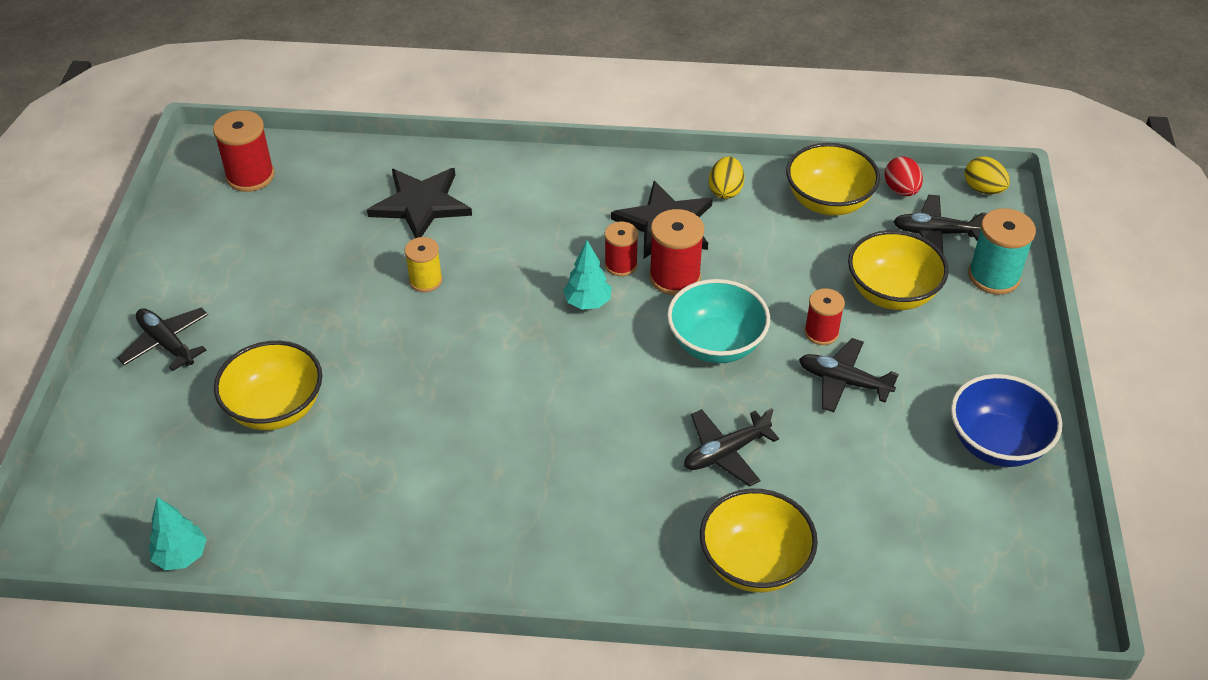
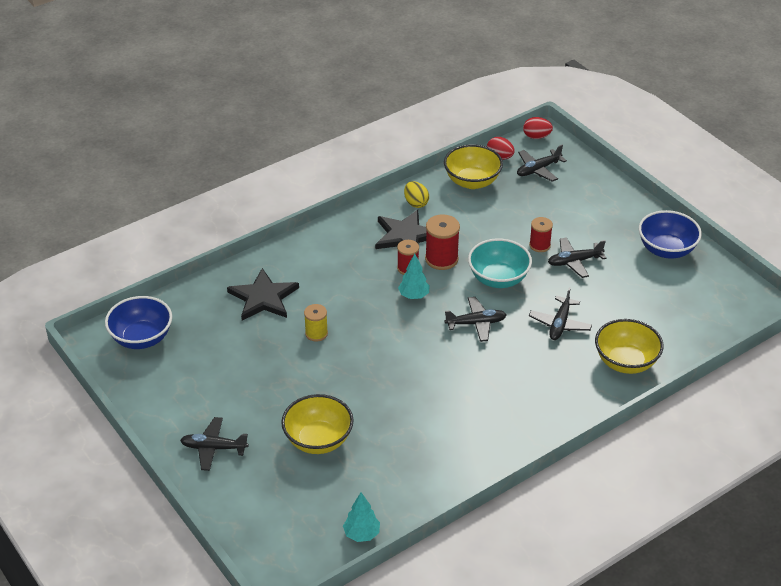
camera: 40 degrees left, 5 degrees down
red spool [213,110,275,192] -> blue bowl [105,296,172,349]
yellow bowl [848,230,949,310] -> none
yellow egg [965,156,1010,194] -> red egg [523,117,553,139]
turquoise spool [968,208,1036,295] -> none
none -> black plane [444,297,506,342]

